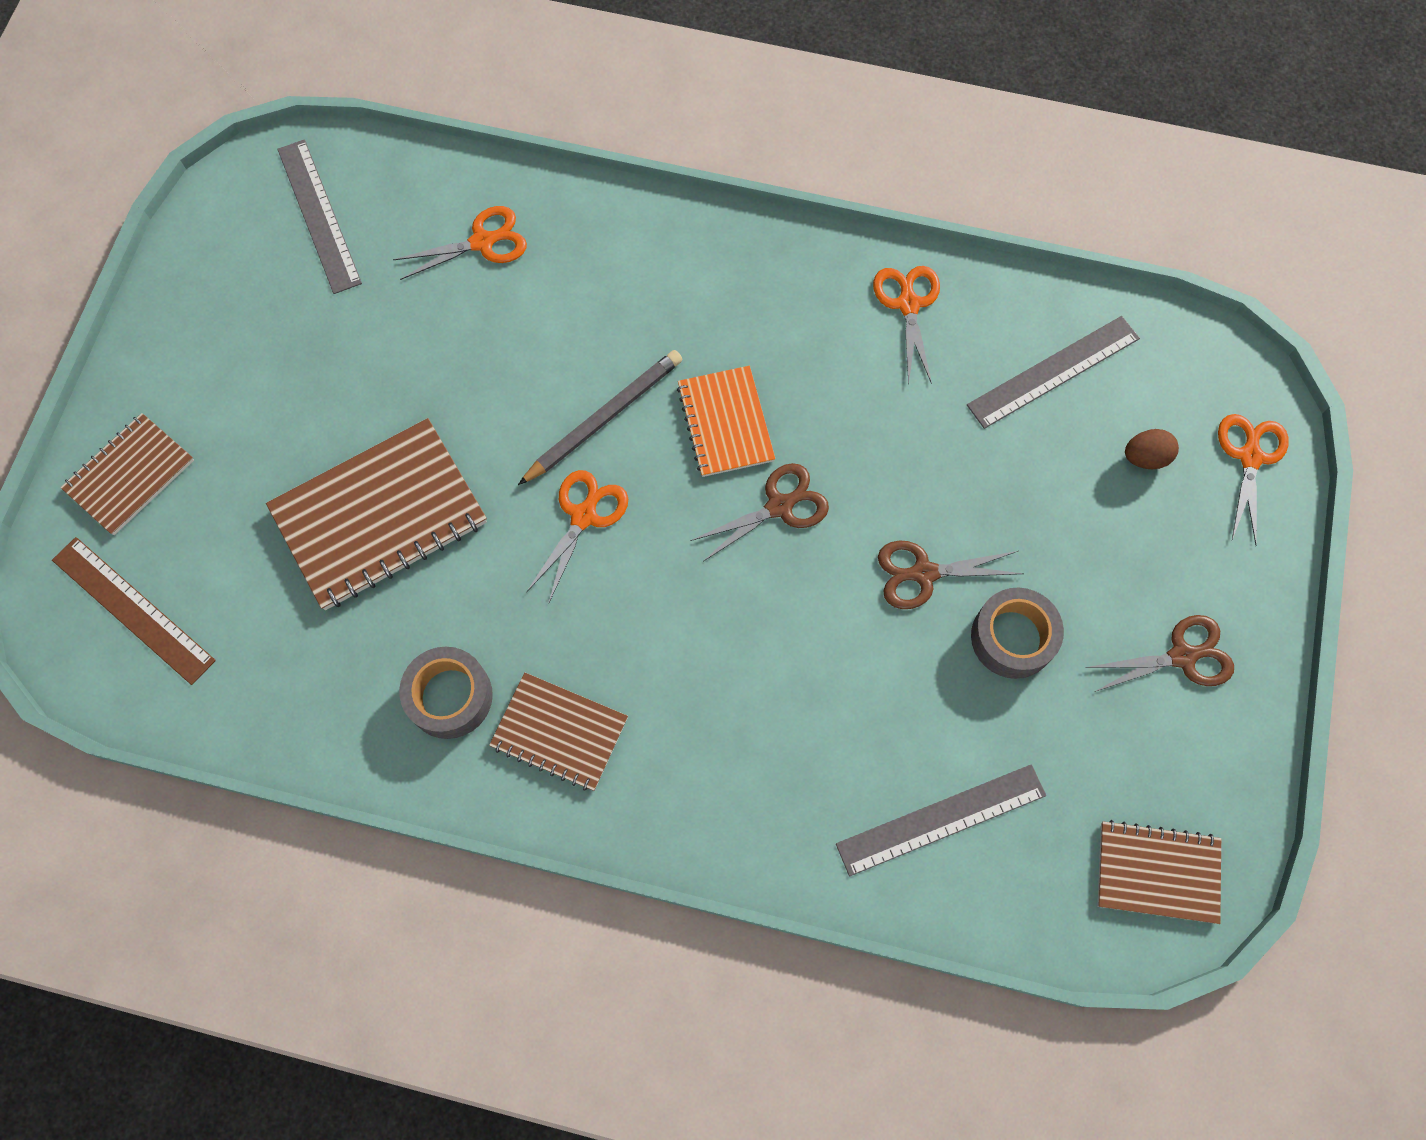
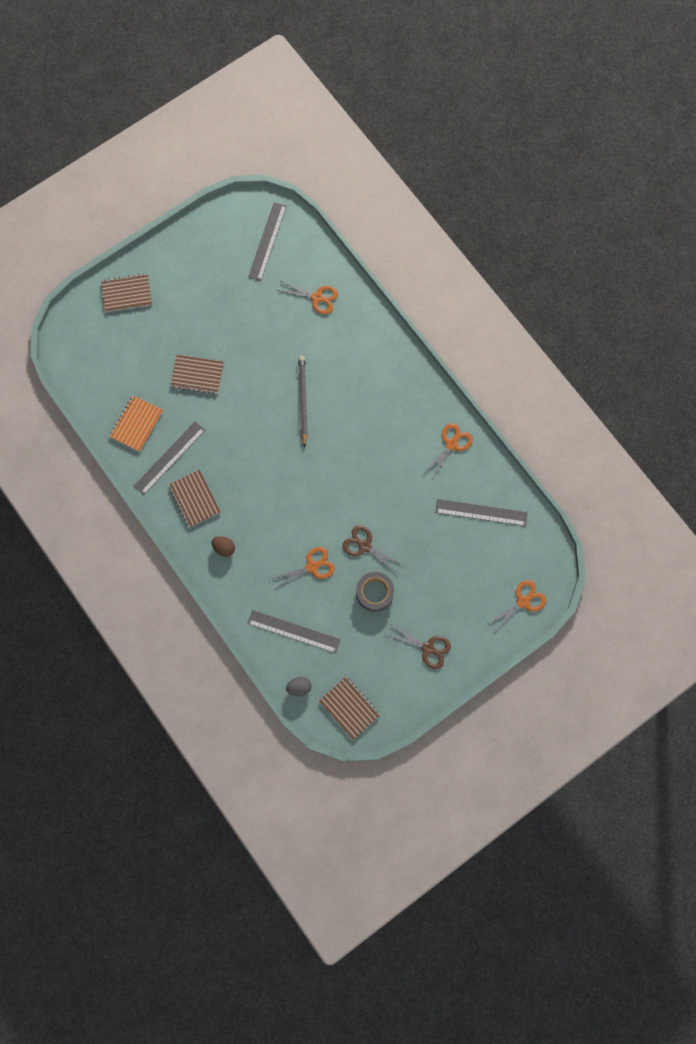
camera: 40 degrees right, 5 degrees up
brown ruler [52,537,216,685] -> none
brown notebook [266,418,487,610] -> brown notebook [170,355,224,394], size x0.60
grey tape [399,647,493,739] -> grey ruler [134,421,205,495]
grey pencil [518,350,682,485] -> grey pencil turned 90 degrees counterclockwise [298,355,308,448]
orange scissors [526,470,628,602] -> orange scissors moved to [271,547,335,589]
orange notebook [677,366,776,477] -> orange notebook moved to [109,396,163,452]
brown scissors [690,463,829,561] -> none
brown egg [1125,429,1179,469] -> brown egg moved to [211,536,235,557]
none -> grey egg [286,677,312,696]

